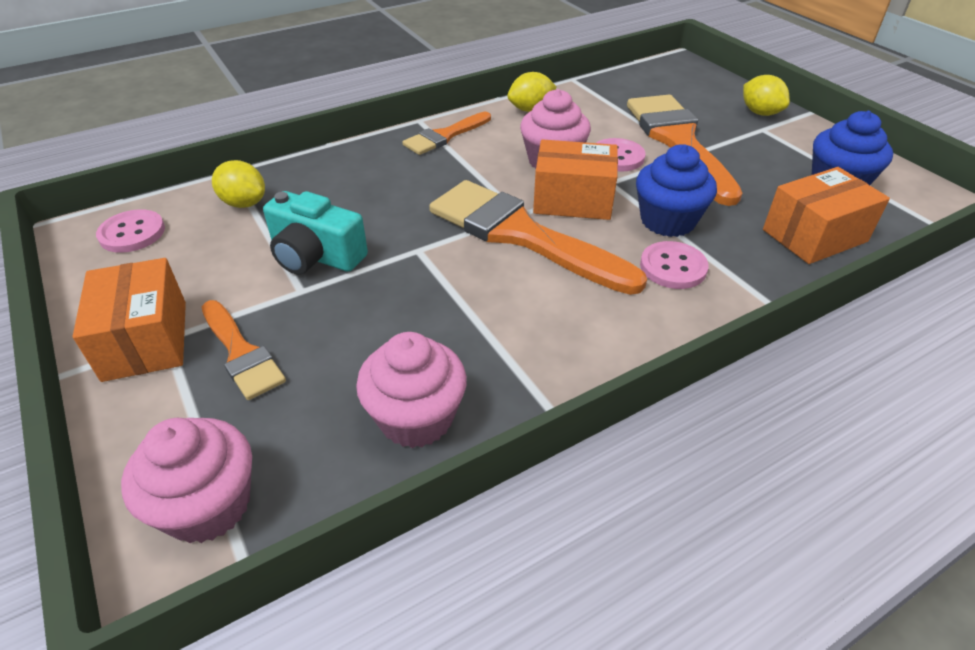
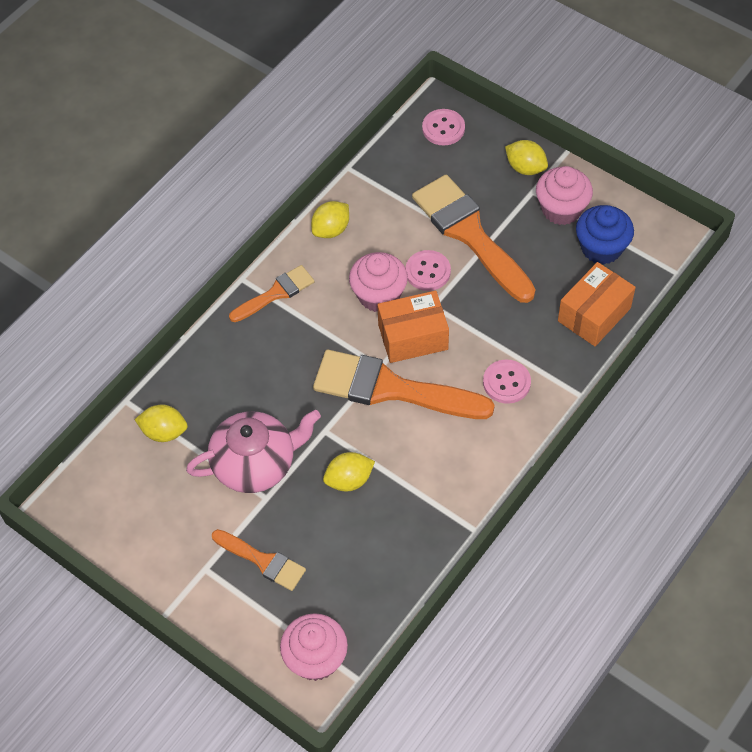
camera: 20 degrees left, 15 degrees up
orange box [73,258,186,382] -> none
pink button [96,209,165,253] -> pink button moved to [422,109,465,145]
turquoise camera [263,191,368,275] -> pink teapot [186,410,321,493]
pink cupcake [356,332,467,448] -> pink cupcake moved to [536,166,593,225]
orange brush [402,112,491,155] -> orange brush turned 150 degrees counterclockwise [229,265,315,322]
blue cupcake [636,144,717,237] -> none
none -> yellow lemon [323,452,375,491]

